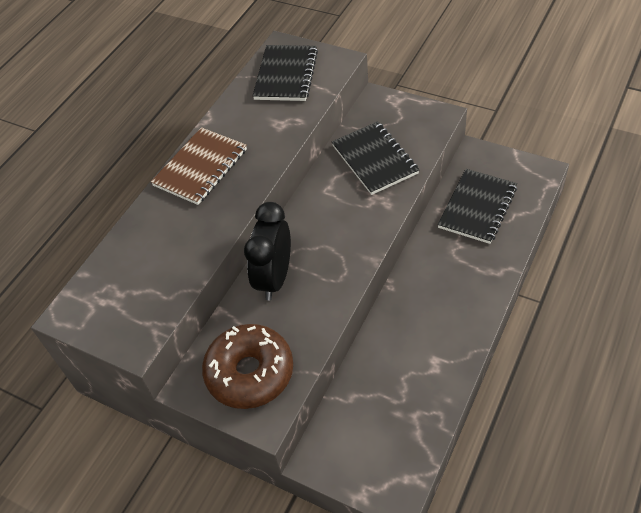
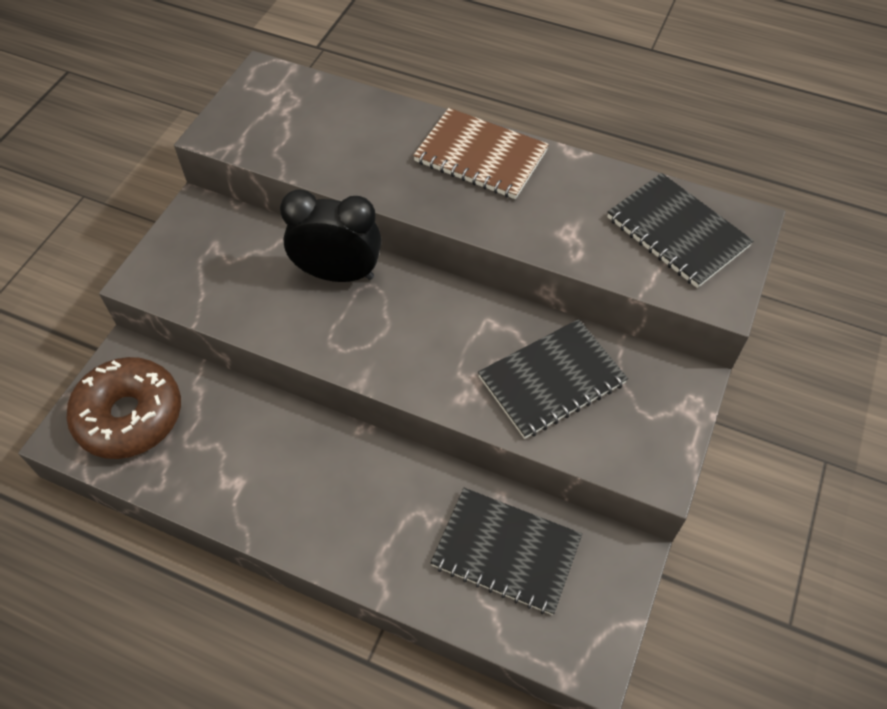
camera: 80 degrees right, 5 degrees up
brown donut [202,324,293,409] -> brown donut moved to [66,357,181,459]
black notebook [253,45,318,101] -> black notebook turned 45 degrees clockwise [607,173,754,288]

